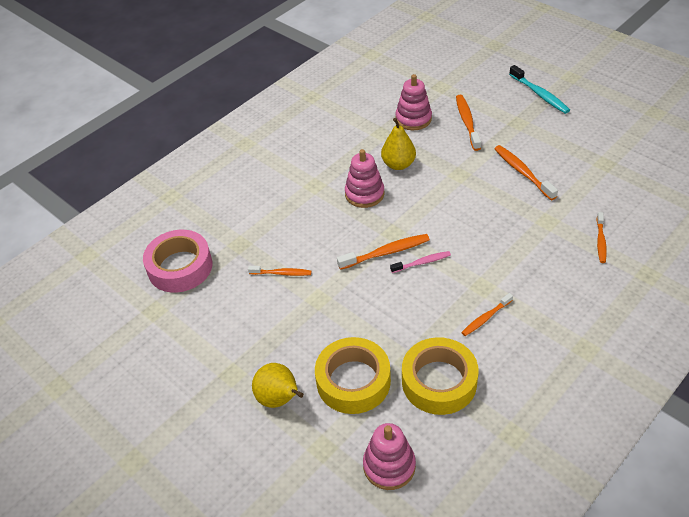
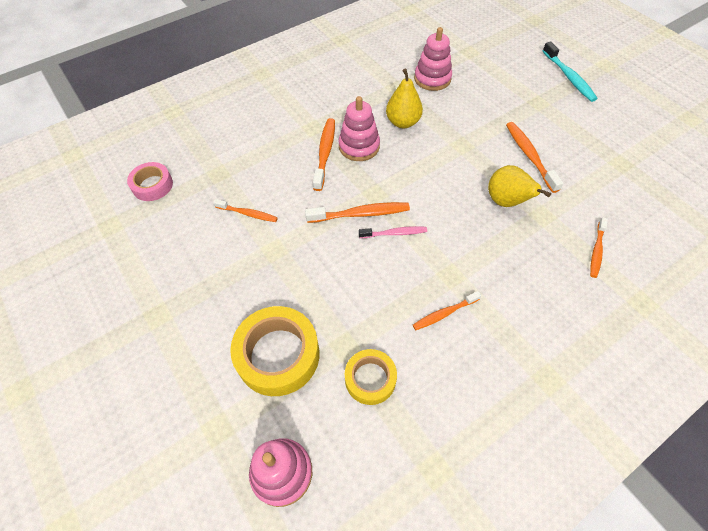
camera: 10 degrees right, 10 degrees up
pink tape [143,230,212,293] -> pink tape [127,162,173,201], size x0.60
yellow pear [252,363,304,408] -> yellow pear moved to [488,165,551,207]
yellow tape [402,337,479,415] -> yellow tape [345,349,397,405], size x0.60
orange toothbrush [456,95,481,151] -> orange toothbrush moved to [313,118,335,191]

